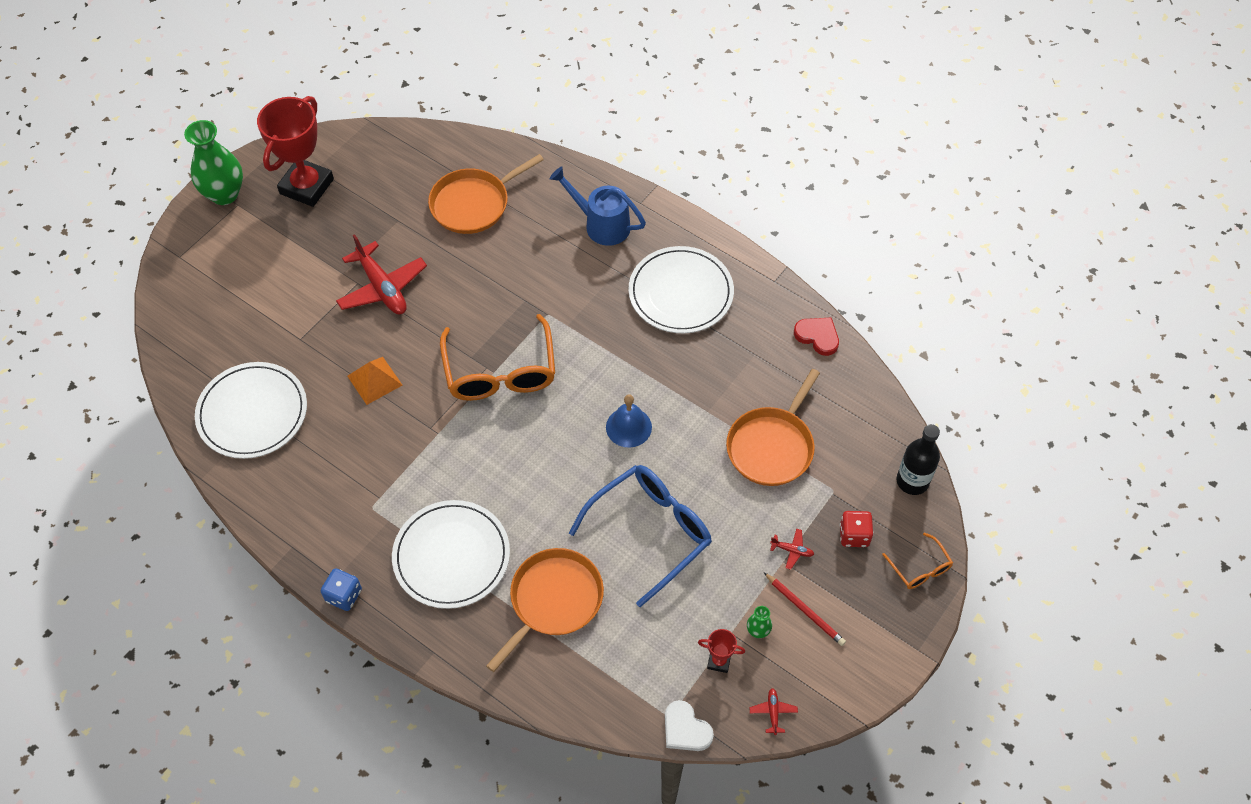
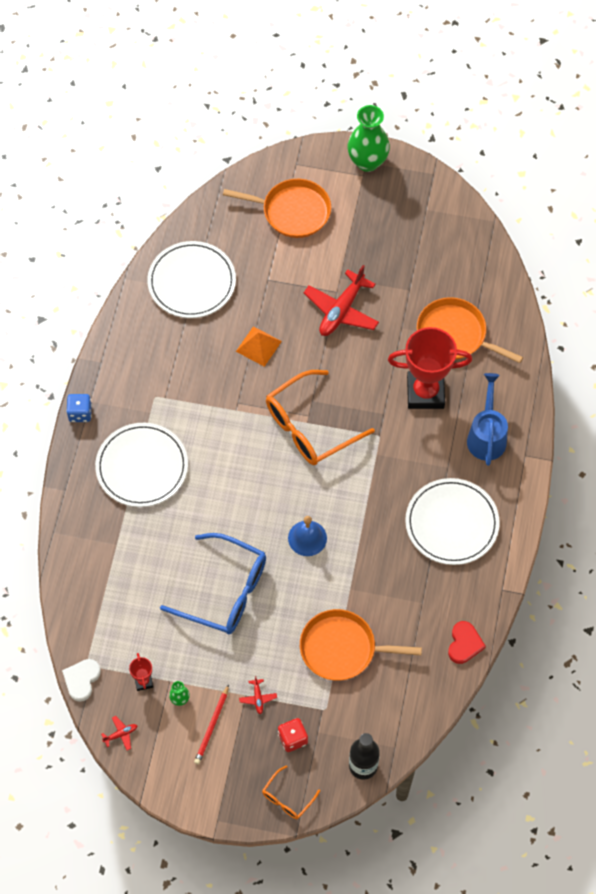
camera: 65 degrees right, 5 degrees up
red trophy [257,96,334,207] -> red trophy moved to [388,327,472,409]
orange pan [486,548,604,672] -> orange pan moved to [223,179,331,238]

